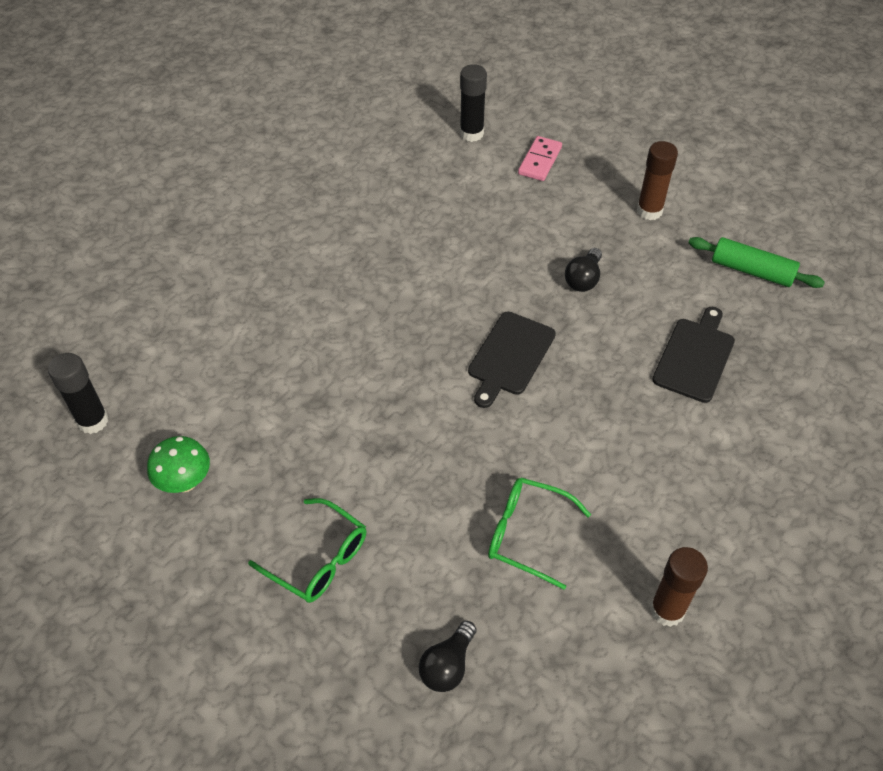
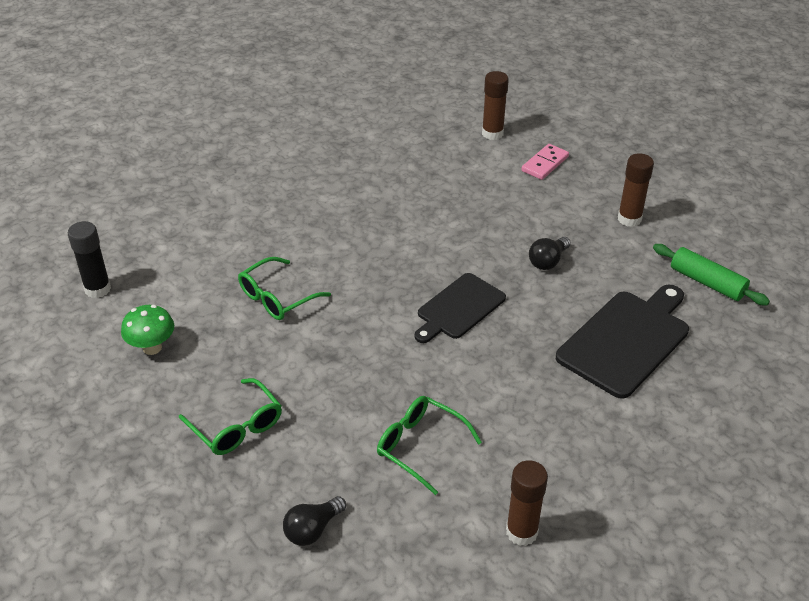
camera: 15 degrees right, 10 degrees down
black glue stick [460,64,487,142] -> brown glue stick [482,71,509,140]
black cutting board [652,307,735,403] -> black cutting board [556,285,689,399], size x1.51
none -> green glasses [238,257,331,320]

